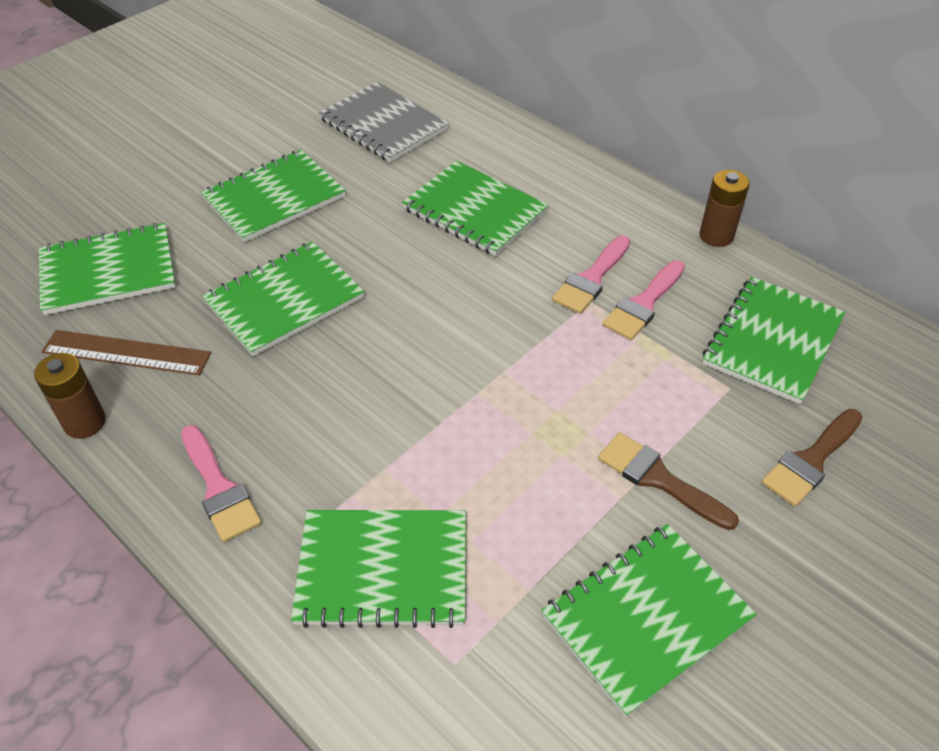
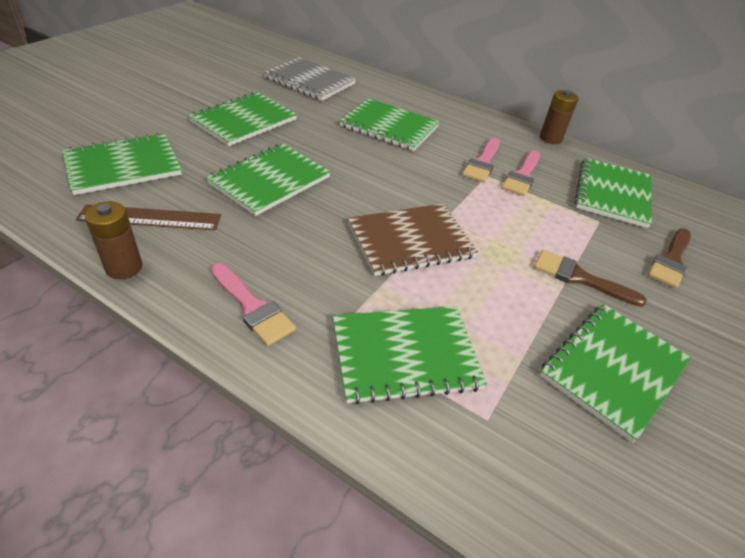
camera: 15 degrees left, 5 degrees down
none -> brown notebook [348,204,478,276]

